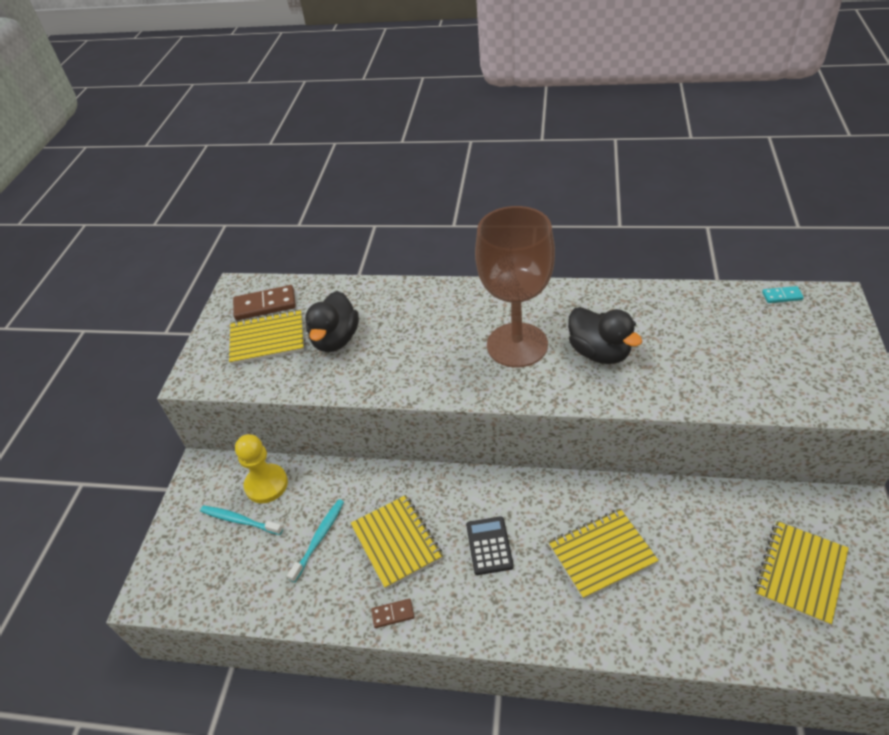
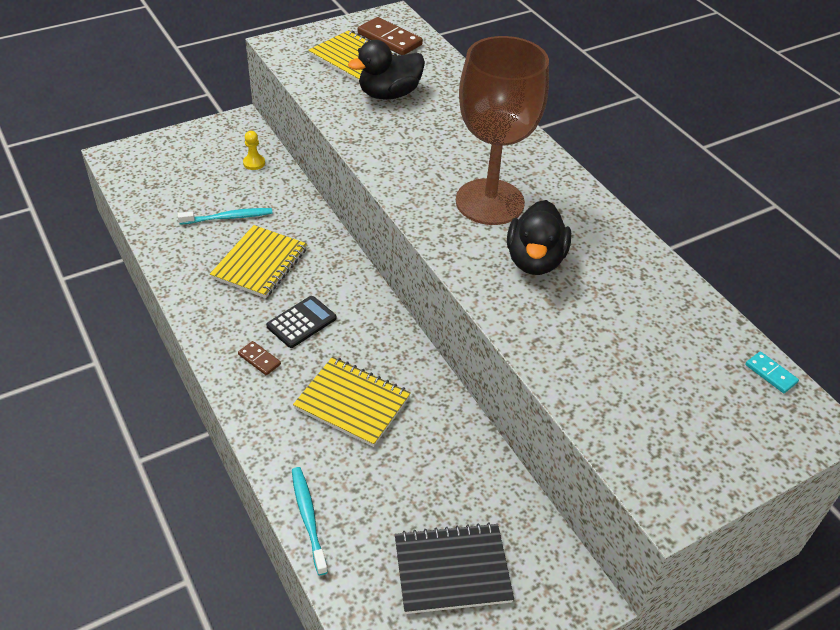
camera: 45 degrees right, 0 degrees up
turquoise toothbrush [200,505,283,535] -> turquoise toothbrush moved to [292,467,328,575]
yellow pawn [235,434,288,503] -> yellow pawn [243,131,265,170], size x0.53
brown domino [371,599,414,628] -> brown domino moved to [238,341,281,375]
yellow notebook [754,521,849,626] -> black notebook [395,522,514,614]

